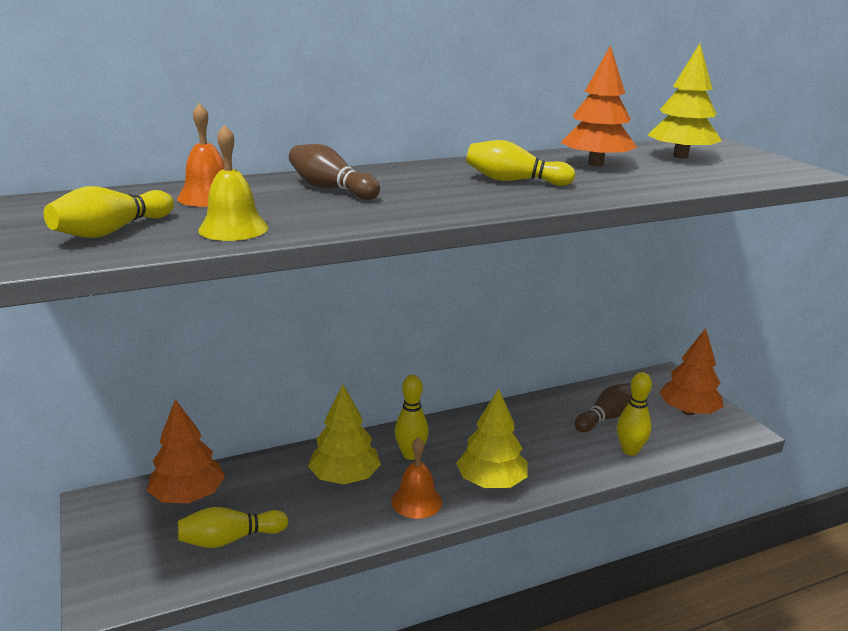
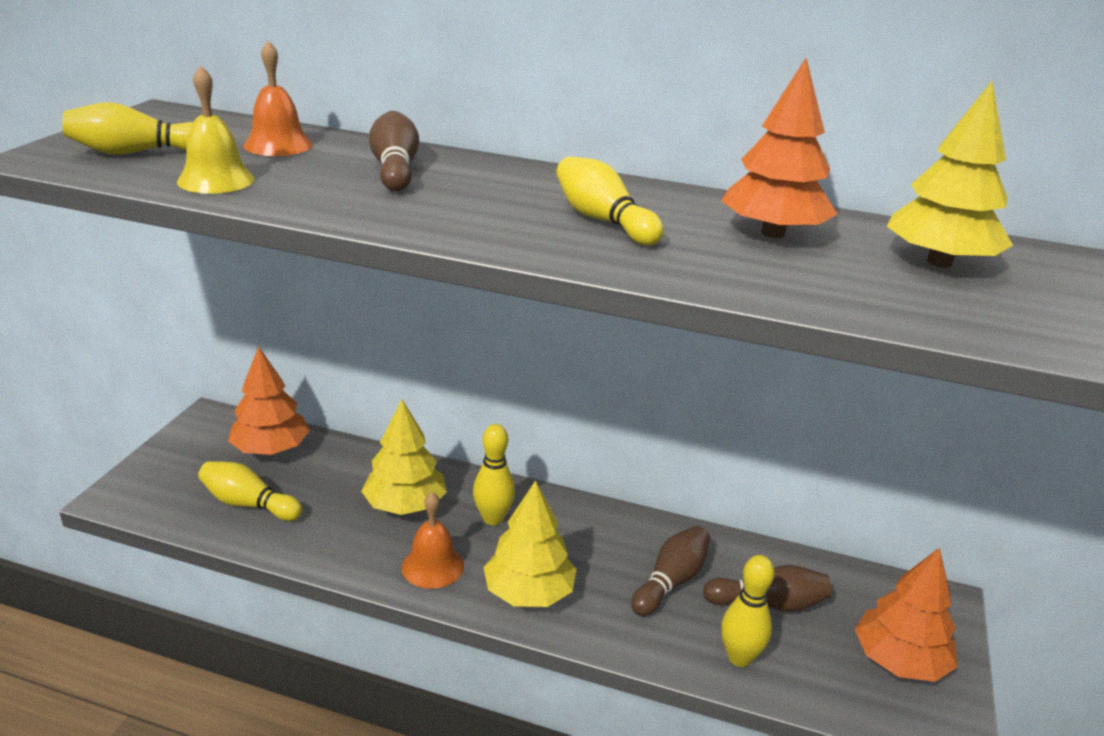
camera: 40 degrees right, 5 degrees up
none -> brown bowling pin [631,526,710,616]

